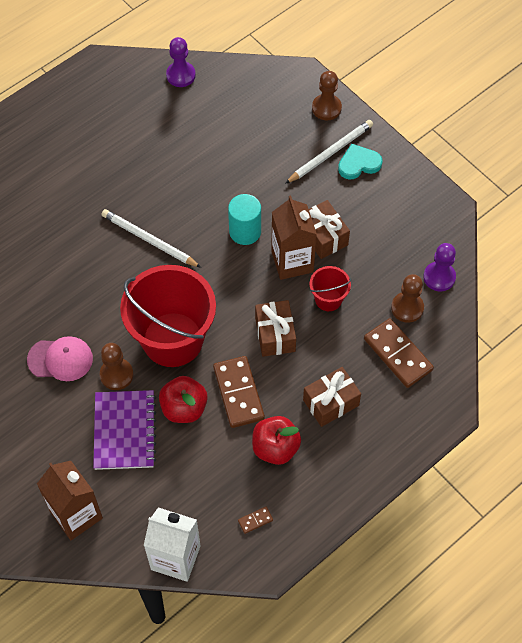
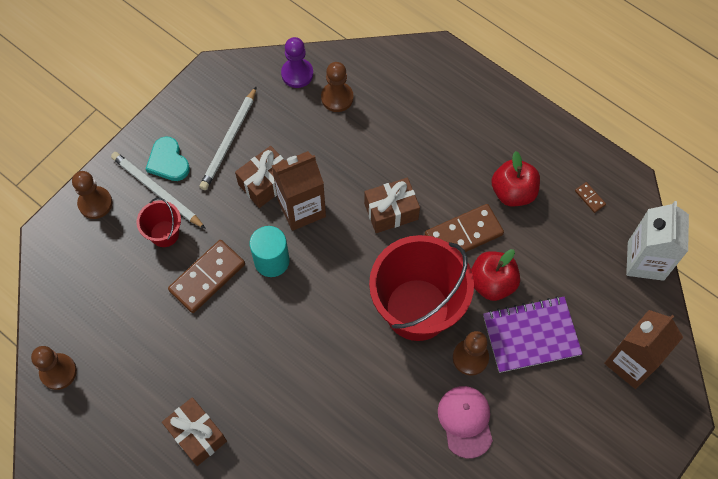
camera: 100 degrees left, 5 degrees up
white pencil [101,209,202,268] -> white pencil moved to [199,86,257,190]
purple pawn [166,37,196,87] -> brown pawn [31,346,77,390]
brown gift [303,367,361,427] -> brown gift moved to [162,397,227,466]
red bucket [309,266,351,311] -> red bucket moved to [136,198,181,247]
brown domino [364,318,434,388] -> brown domino moved to [168,240,245,313]

